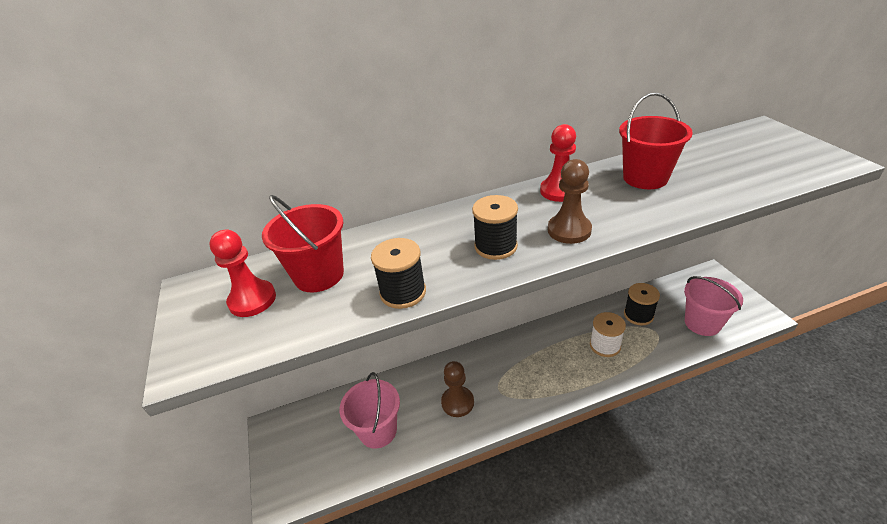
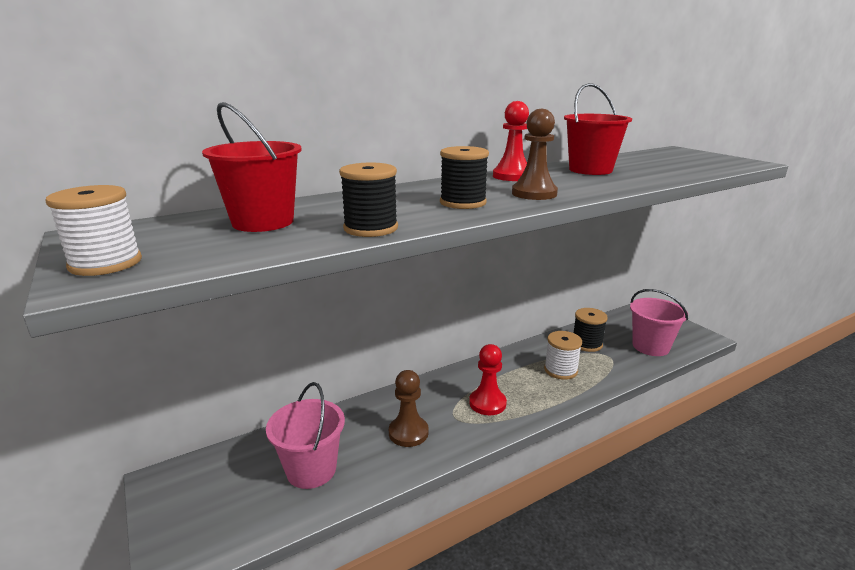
camera: 15 degrees left, 15 degrees down
red pawn [209,230,276,317] -> red pawn moved to [469,344,507,415]
none -> white spool [46,185,142,276]

